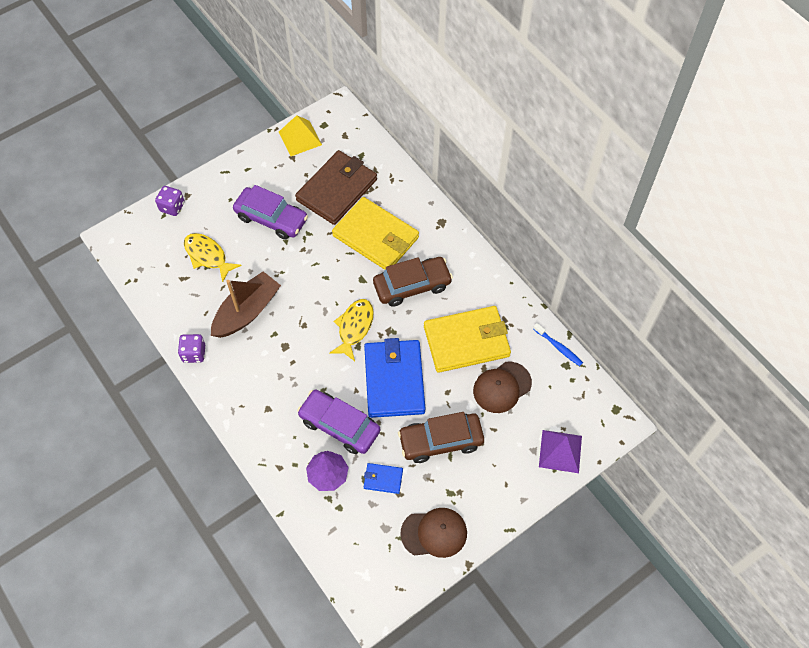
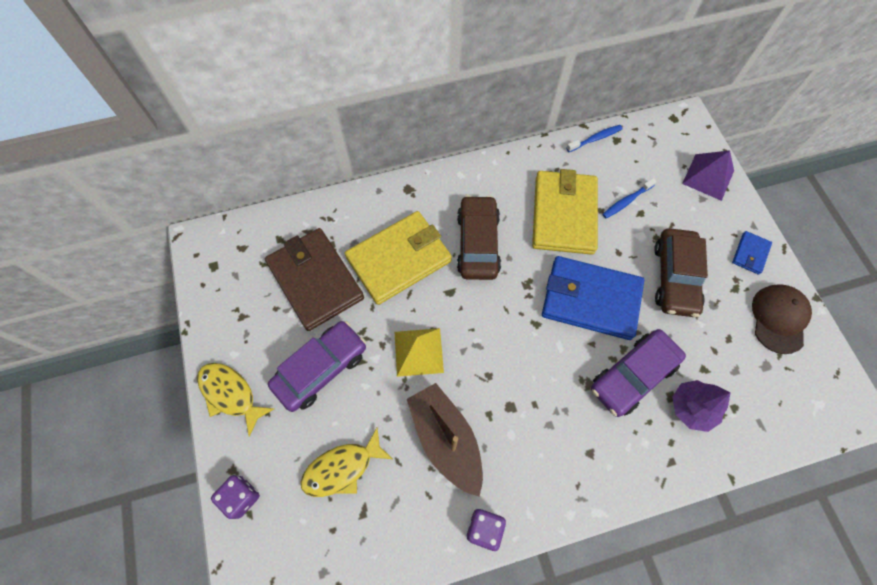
camera: 70 degrees left, 5 degrees up
yellow pyramid [279,115,322,156] -> yellow pyramid moved to [395,328,444,377]
yellow fish [329,299,374,361] -> yellow fish moved to [197,363,275,437]
blue wallet [364,463,403,494] -> blue wallet moved to [732,231,772,275]
brown cap [473,362,532,413] -> blue toothbrush [602,178,657,218]

